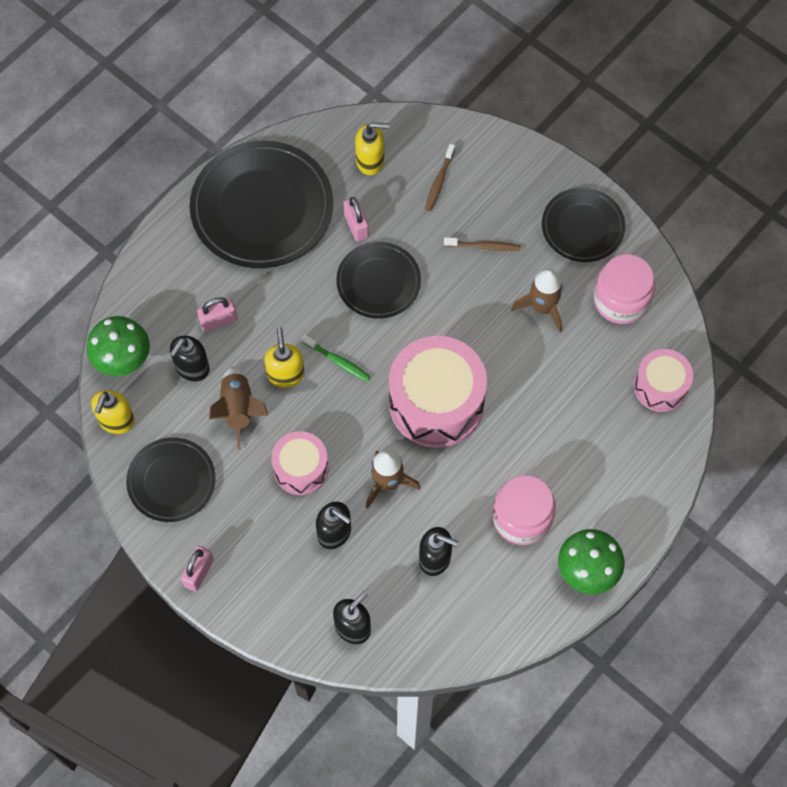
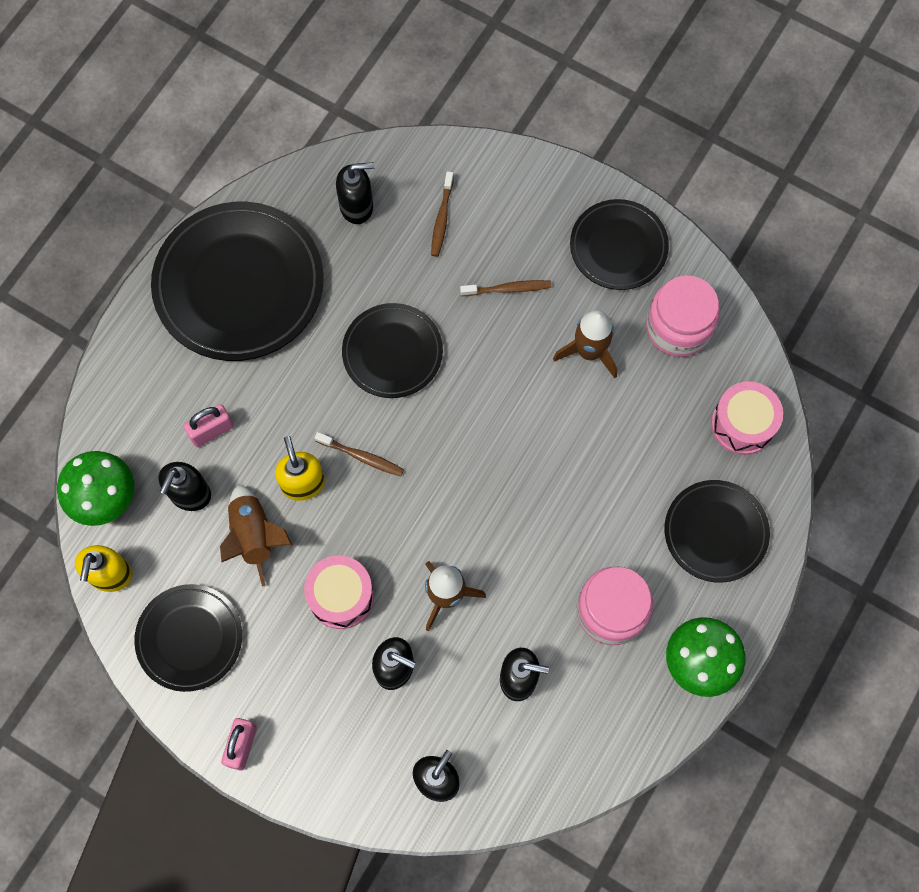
camera: 10 degrees left, 5 degrees up
green toothbrush [302,335,371,382] -> brown toothbrush [314,432,404,477]
pink padlock [343,197,369,242] -> none
yellow soap dispenser [355,122,389,175] -> black soap dispenser [336,162,375,224]
pink drum [389,336,487,448] -> none
none -> black plate [665,480,770,583]

